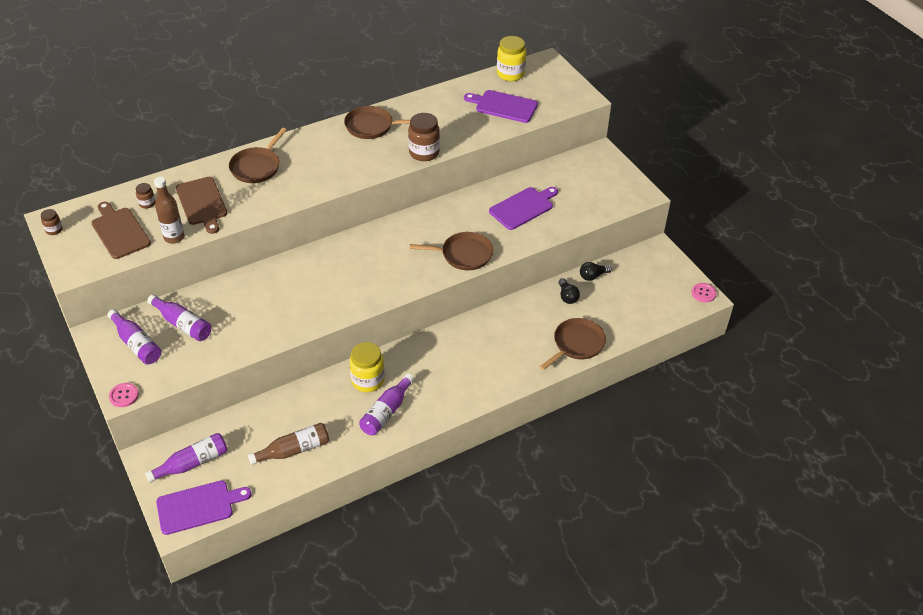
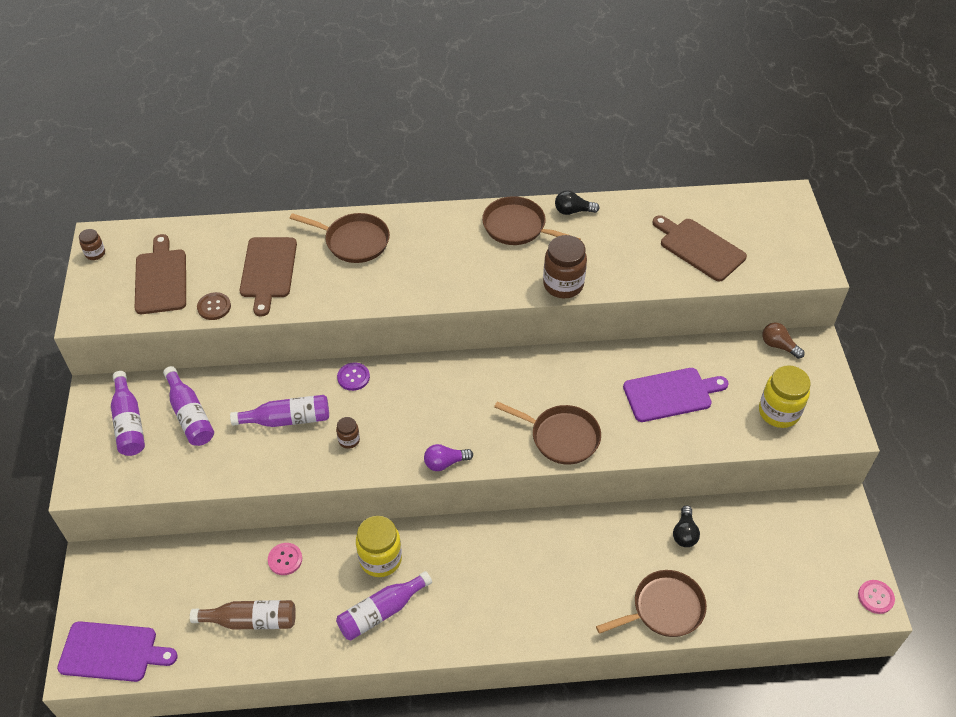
camera: 25 degrees right, 5 degrees up
pink button [109,383,139,407] -> pink button moved to [268,543,302,575]
brown jar [136,183,156,209] -> brown jar moved to [336,417,360,449]
purple bottle [145,433,227,483] -> purple bottle moved to [230,395,329,427]
brown bottle [154,177,184,244] -> brown button [197,292,231,320]
brown pan [229,128,286,183] -> brown pan turned 120 degrees counterclockwise [289,213,390,263]
purple cutting board [464,90,538,123] -> brown cutting board [652,215,747,282]
yellow jar [497,36,526,81] -> yellow jar moved to [759,365,811,428]
black light bulb [580,262,612,281] -> black light bulb moved to [555,190,600,215]
none -> purple button [337,362,370,391]
none -> purple light bulb [424,444,473,471]
none -> brown light bulb [762,322,805,359]

